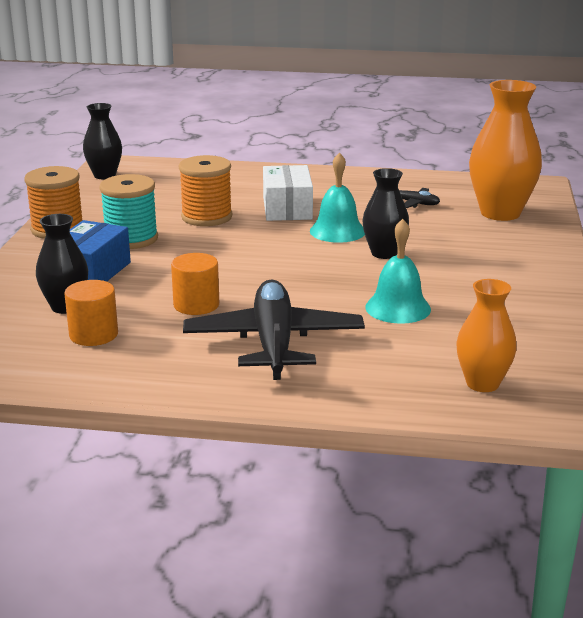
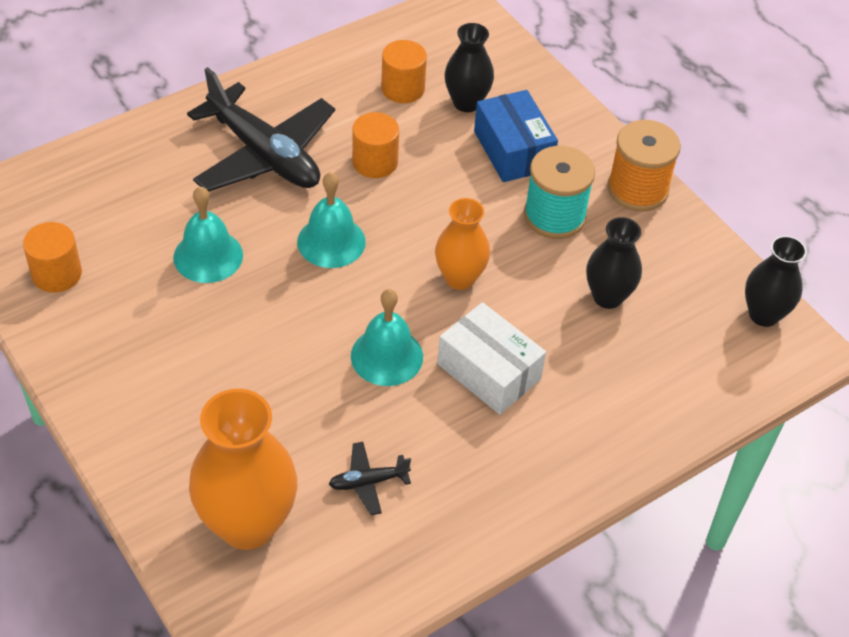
camera: 135 degrees right, 25 degrees up
orange spool [179,155,232,226] -> none
black vase [362,168,409,259] -> black vase moved to [586,217,642,309]
orange vase [456,279,517,392] -> orange vase moved to [435,198,490,290]
none -> orange cylinder [23,222,82,293]
none -> turquoise bell [297,172,366,268]

